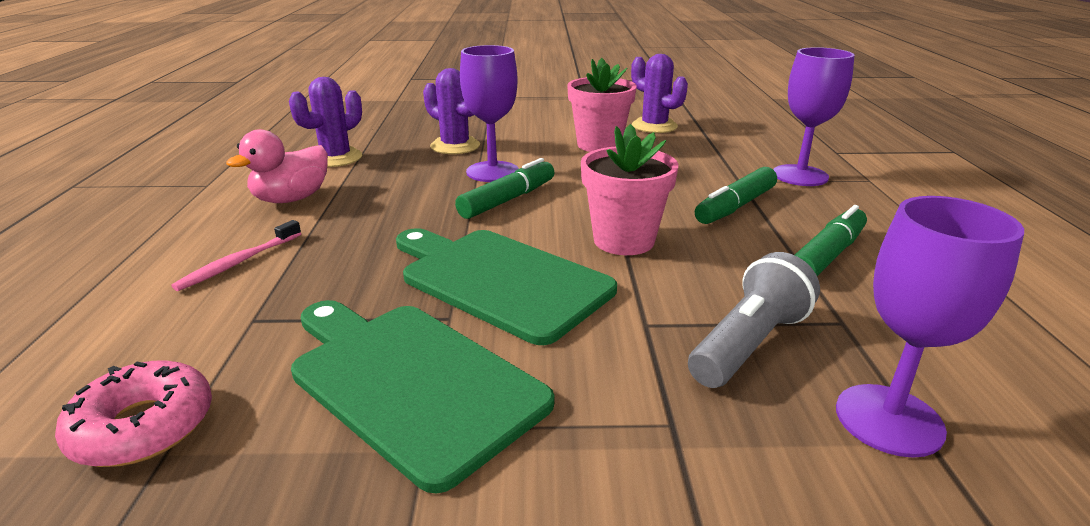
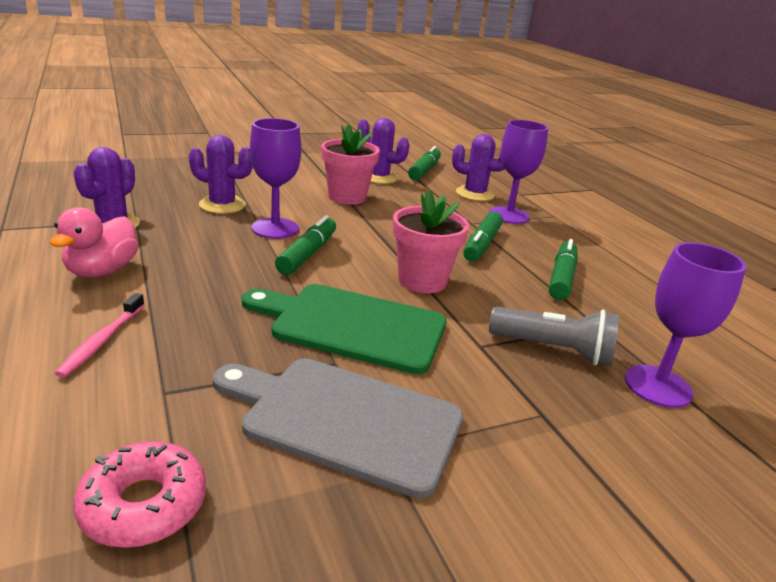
camera: 25 degrees left, 0 degrees up
green cutting board [291,300,554,494] -> grey cutting board [213,358,463,499]
grey flashlight [688,252,820,388] -> grey flashlight turned 90 degrees clockwise [489,307,619,366]
none -> green marker [408,146,441,180]
none -> purple cactus [452,134,505,201]

